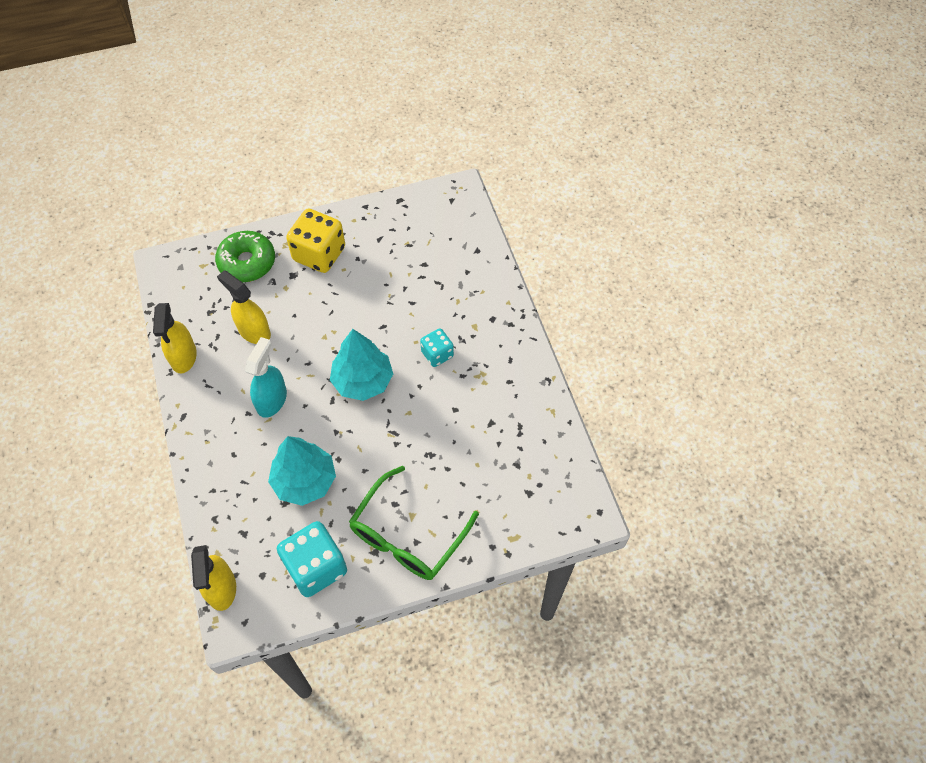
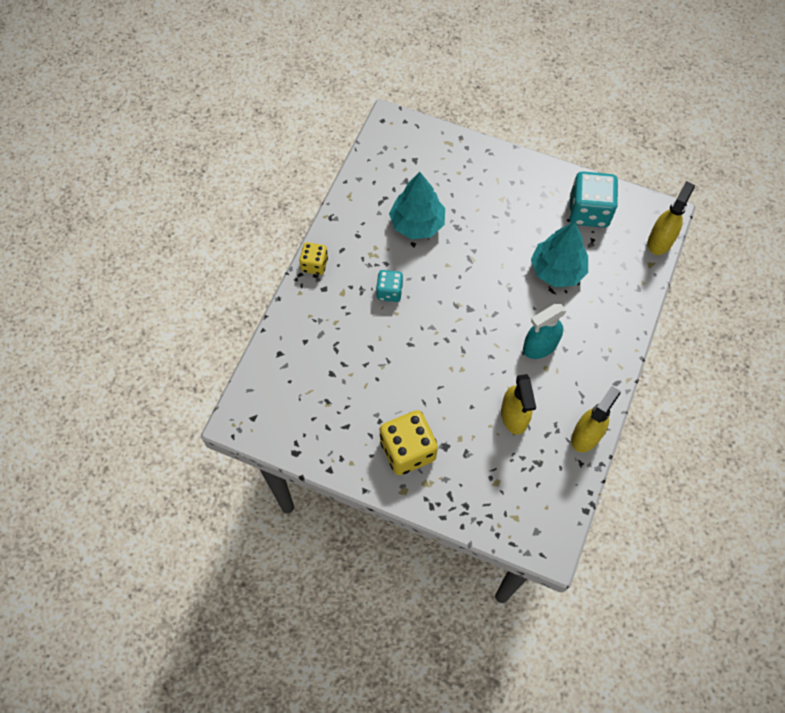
camera: 140 degrees left, 5 degrees up
green donut [215,231,275,282] -> none
turquoise tree [330,329,393,401] -> turquoise tree moved to [389,172,445,239]
green glasses [349,466,479,580] -> none
none -> yellow dice [299,242,328,275]

